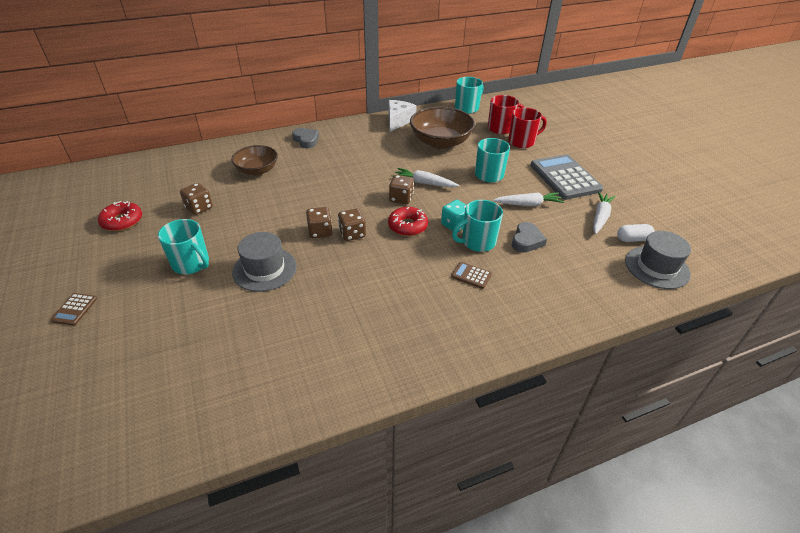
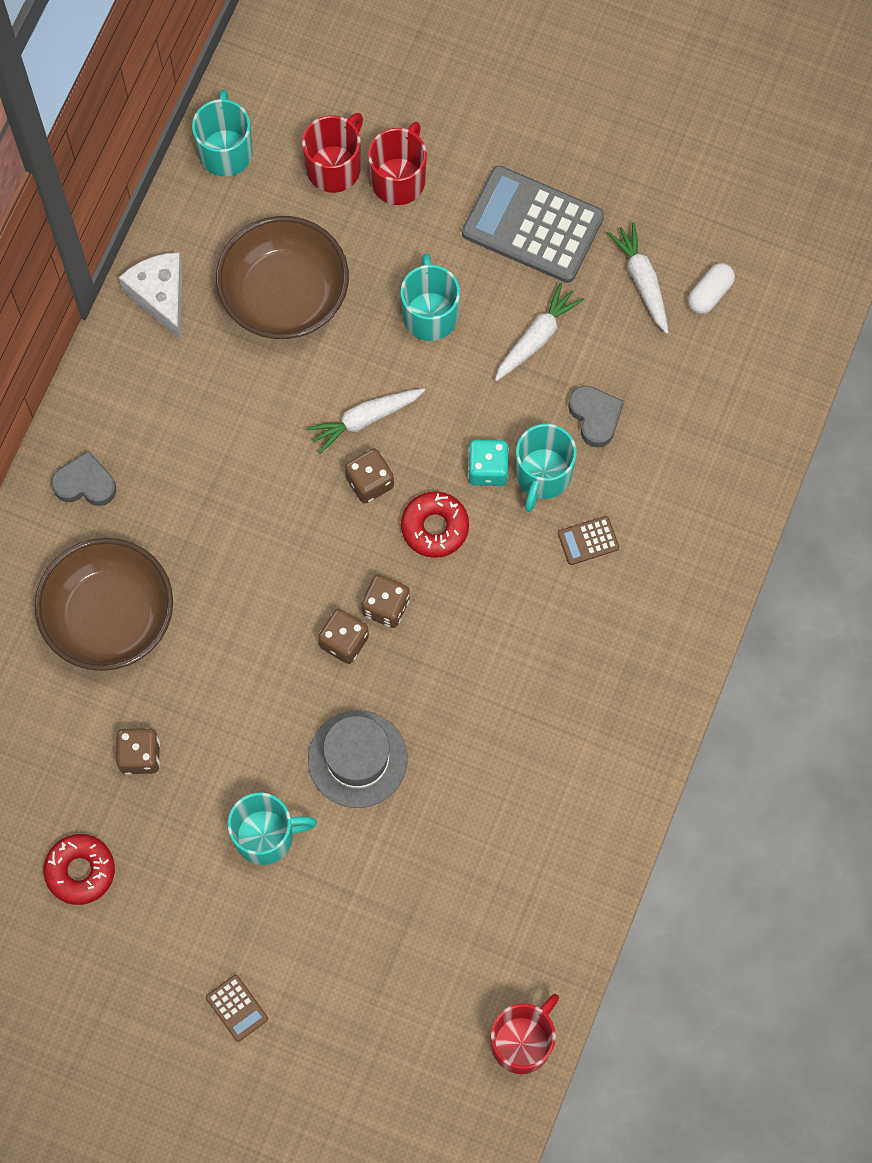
camera: 45 degrees left, 30 degrees up
brown bowl [231,145,278,175] -> brown bowl [35,538,173,671], size x1.56
grey hat [625,231,691,289] -> none
none -> red mug [491,994,559,1074]

